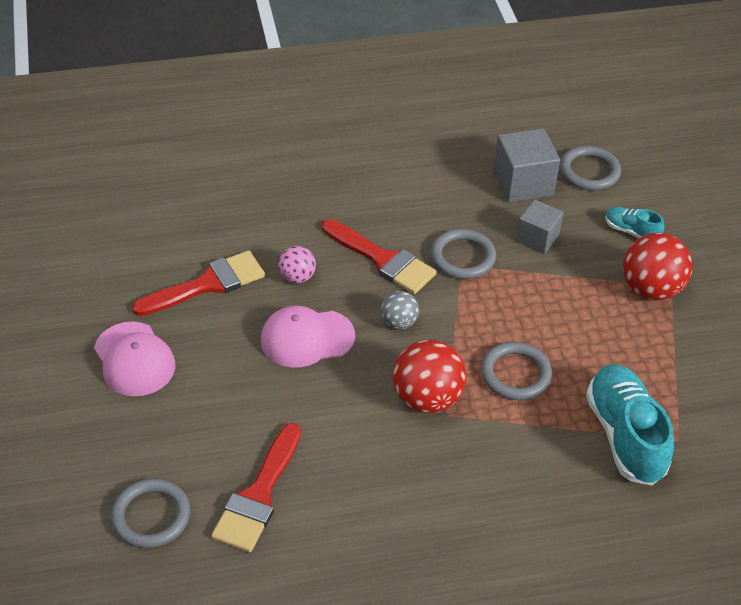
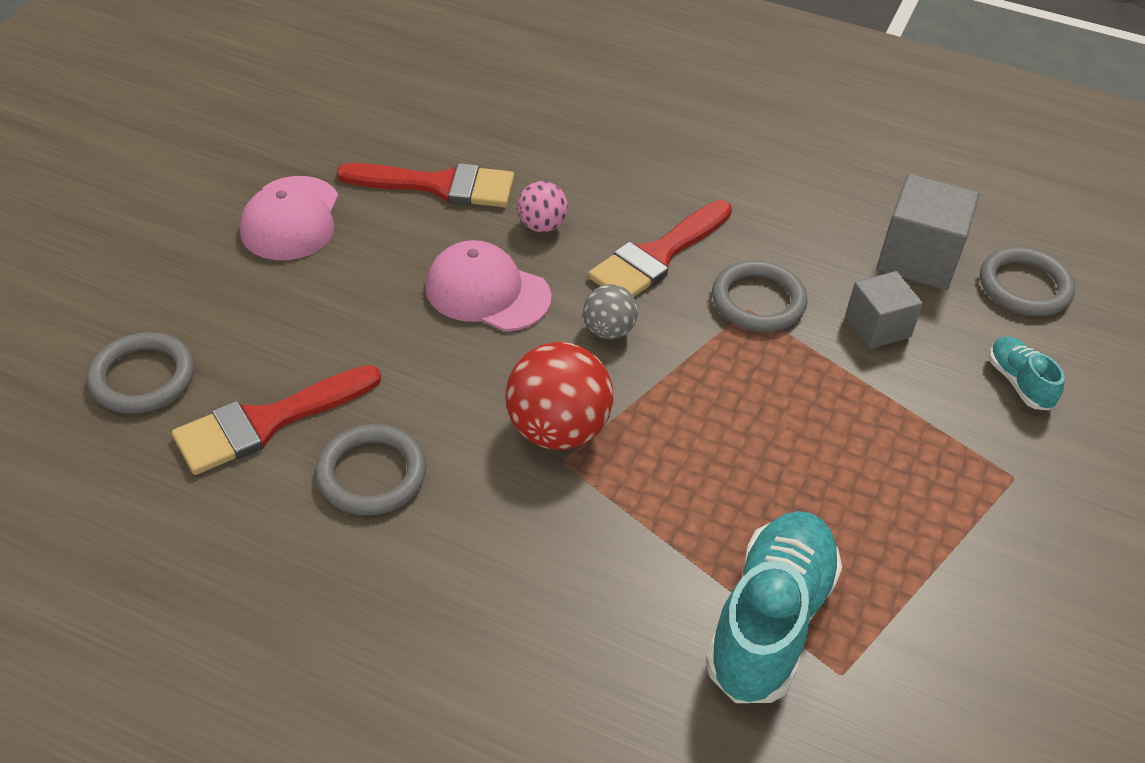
camera: 35 degrees right, 0 degrees up
red brush [322,219,437,294] -> red brush turned 60 degrees clockwise [588,200,732,297]
grey ring [481,342,552,400] -> grey ring moved to [315,424,426,515]
red ball [623,233,692,300] -> none

